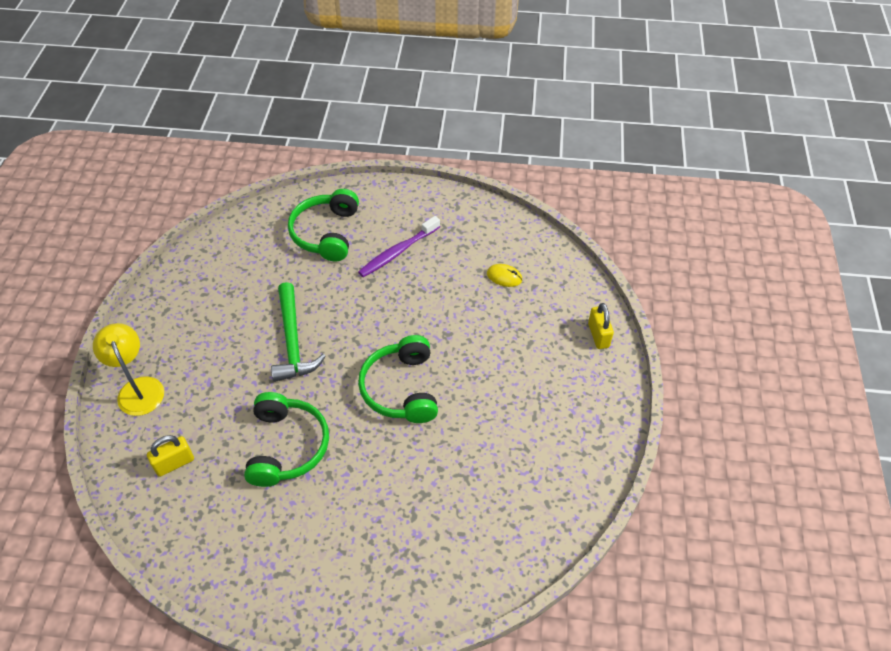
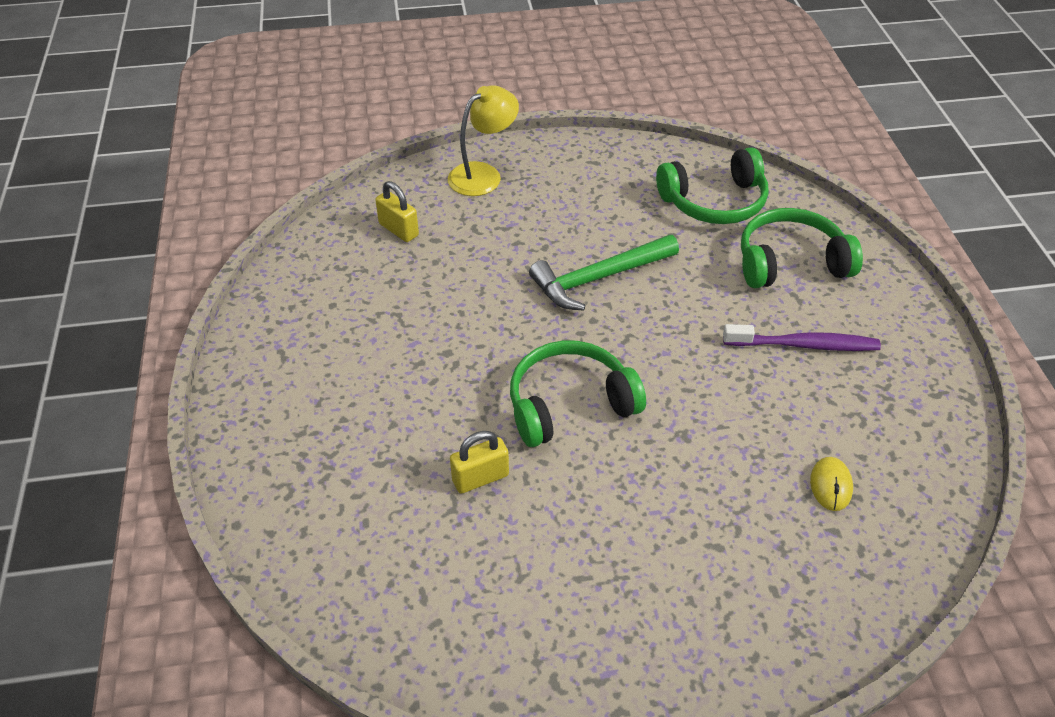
camera: 75 degrees right, 5 degrees down
green headphones [244,392,329,487] -> green headphones moved to [656,147,769,224]
purple toothbrush [358,216,440,277] -> purple toothbrush turned 150 degrees clockwise [723,324,881,351]
yellow padlock [588,303,614,349] -> yellow padlock moved to [450,431,509,493]

